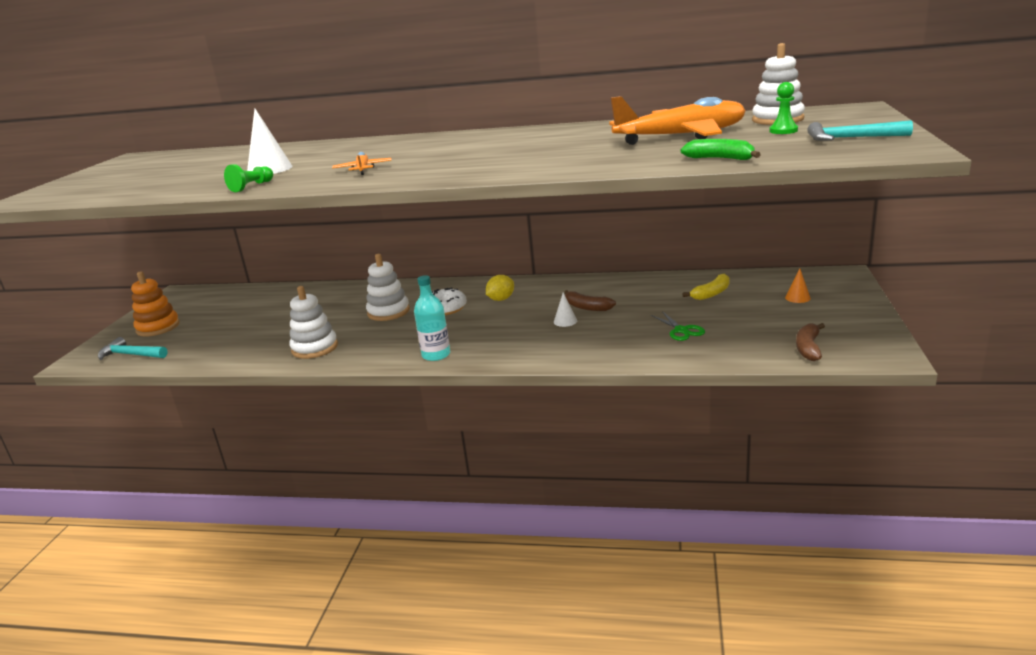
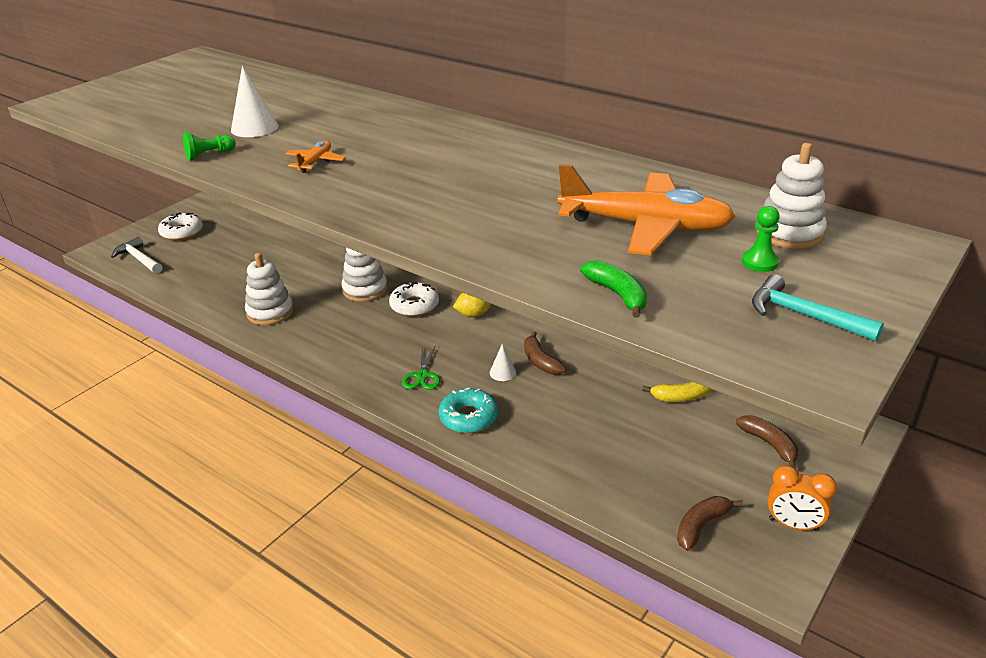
camera: 25 degrees right, 10 degrees up
turquoise hammer [98,337,167,360] -> white hammer [111,237,163,274]
orange stacking toy [131,271,180,337] -> white donut [158,212,203,240]
turquoise bottle [414,275,450,361] -> none
green scissors [651,311,705,341] -> green scissors moved to [402,345,440,390]
orange cone [785,268,811,303] -> brown banana [736,415,798,469]
none -> turquoise donut [439,388,498,433]
none -> orange clock [768,465,837,532]

